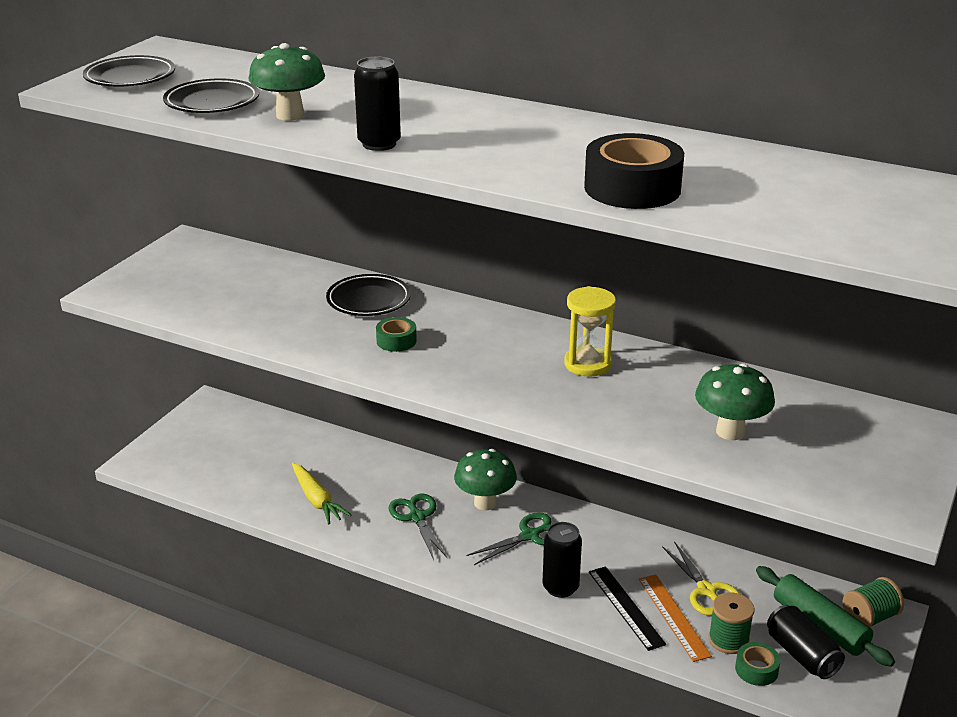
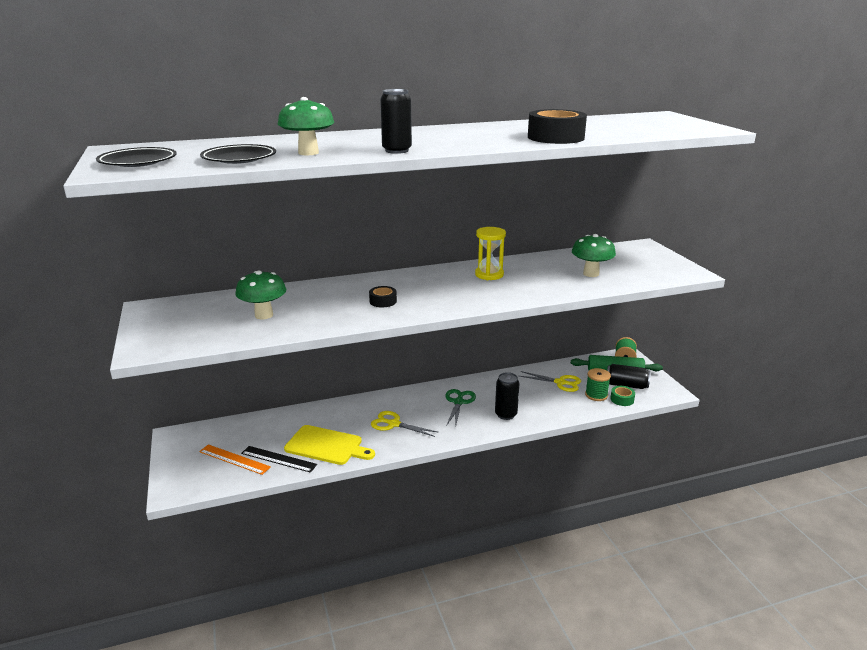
camera: 45 degrees left, 5 degrees down
yellow carrot [292,463,351,524] -> yellow cutting board [284,425,375,465]
black plate [326,274,411,316] -> none
green tape [376,317,417,352] -> black tape [369,286,397,307]
green scissors [388,494,447,560] -> yellow scissors [371,411,439,437]
green mushroom [454,449,517,510] -> green mushroom moved to [235,270,286,319]
black ruler [589,566,666,651] -> black ruler moved to [241,446,317,473]
orange ruler [639,574,712,662] -> orange ruler moved to [199,444,271,475]

